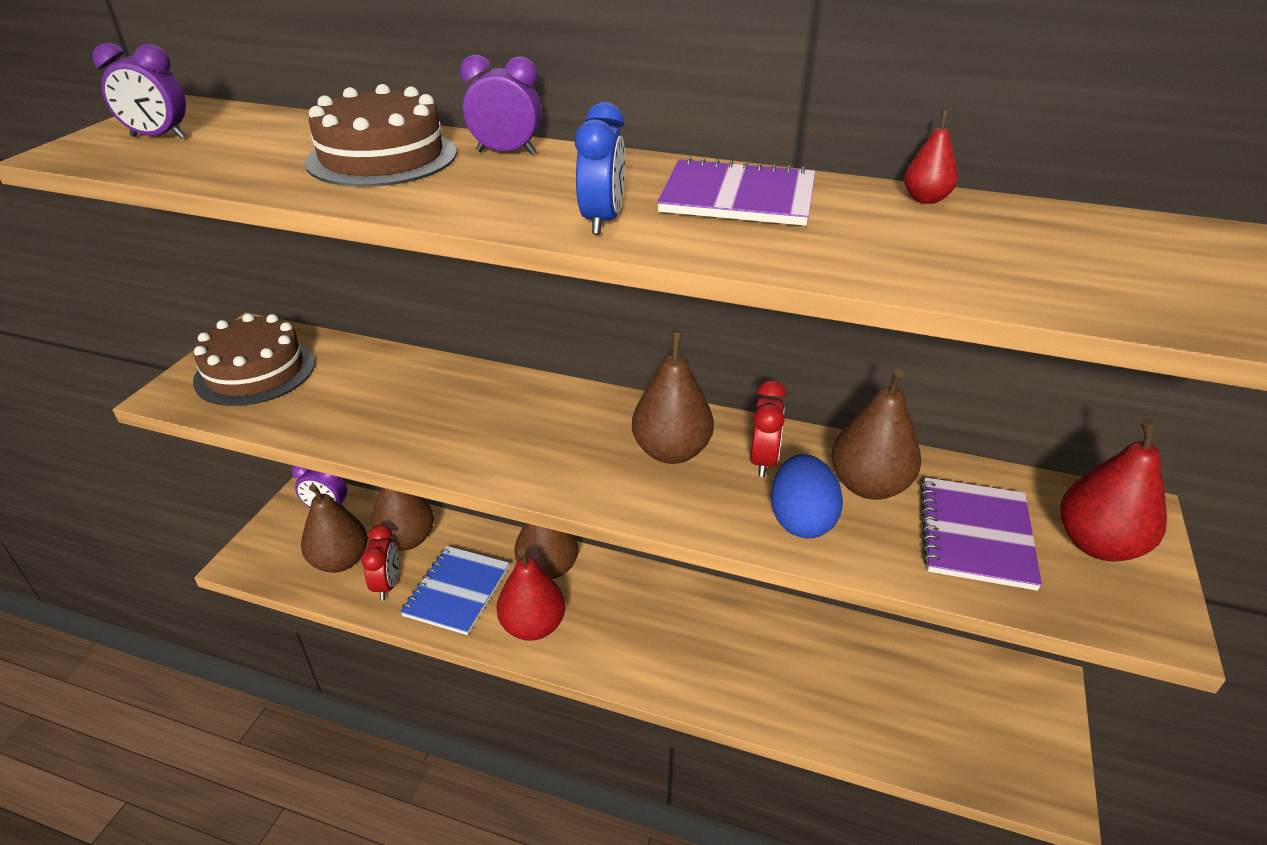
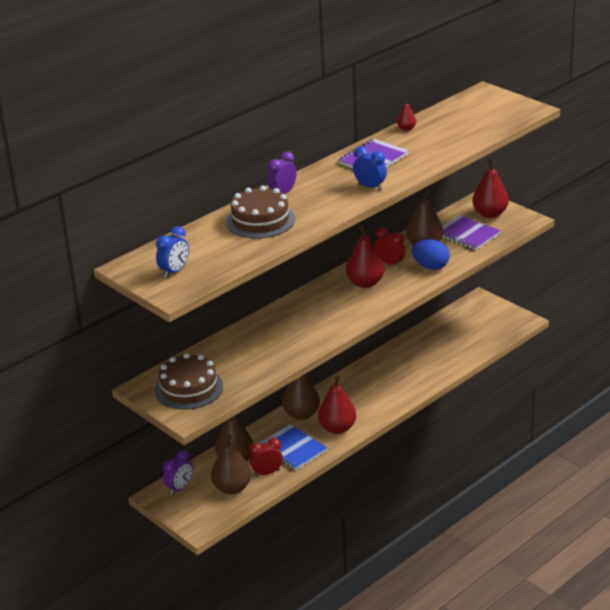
camera: 60 degrees left, 5 degrees down
purple clock [92,43,186,139] -> blue clock [156,226,189,278]
red clock [361,525,398,600] -> red clock turned 45 degrees counterclockwise [249,438,283,477]
brown pear [632,331,714,464] -> red pear [346,225,385,288]

